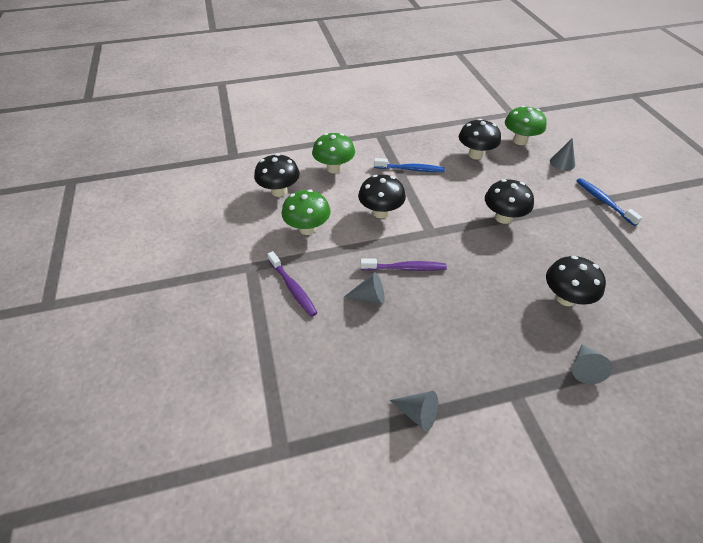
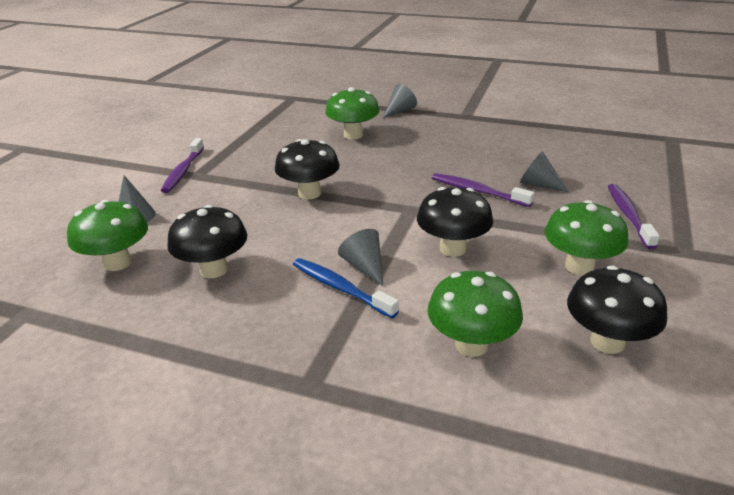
camera: 145 degrees left, 15 degrees down
grey cone [389,391,438,431] -> grey cone moved to [338,229,383,286]
black mushroom [546,256,606,306] -> green mushroom [325,87,380,140]
blue toothbrush [577,178,642,226] -> purple toothbrush [161,138,204,193]

